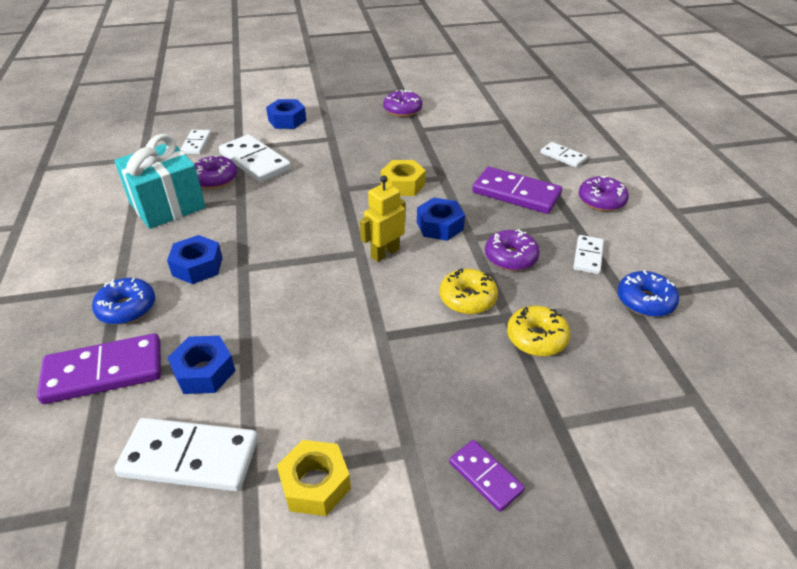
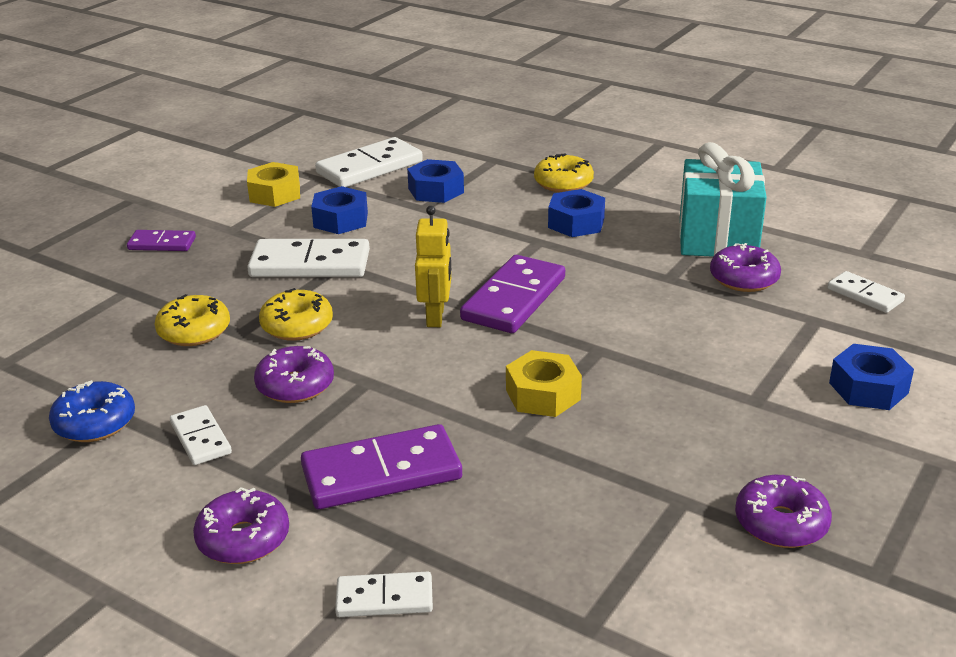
camera: 135 degrees right, 10 degrees down
purple domino [37,333,161,404] -> purple domino moved to [460,255,565,333]
blue donut [92,278,155,325] -> yellow donut [534,153,594,192]
white domino [219,134,291,183] -> white domino moved to [247,239,370,277]
blue nut [417,198,465,241] -> blue nut moved to [311,186,368,234]

